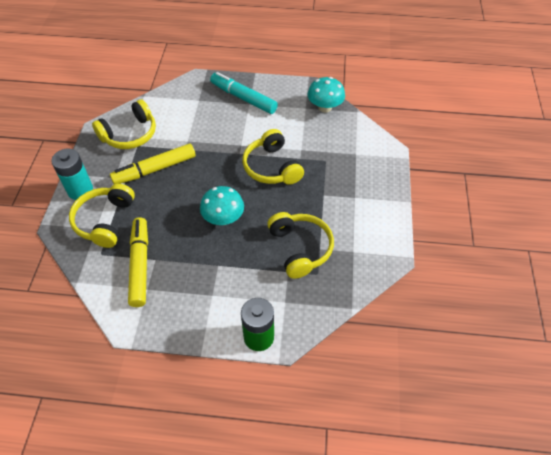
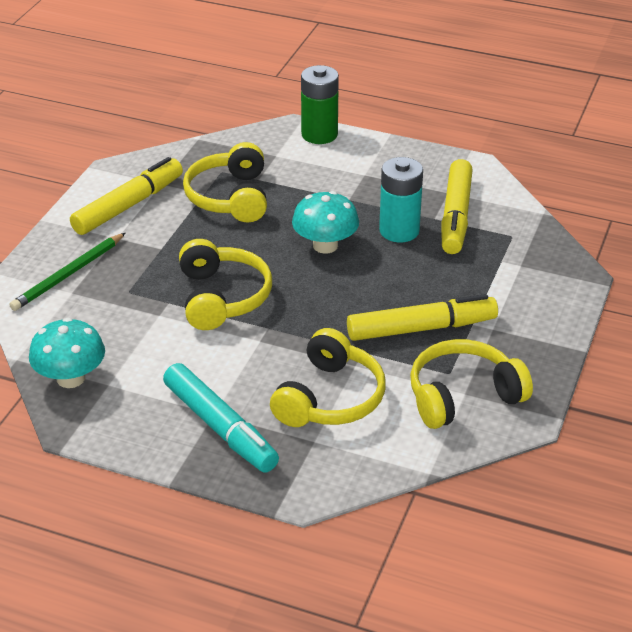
camera: 165 degrees left, 15 degrees down
turquoise battery [51,149,93,200] -> turquoise battery moved to [379,157,423,243]
yellow headphones [69,184,135,248] -> yellow headphones moved to [270,328,386,427]
none -> green pencil [9,233,125,311]
none -> yellow marker [70,157,183,235]

